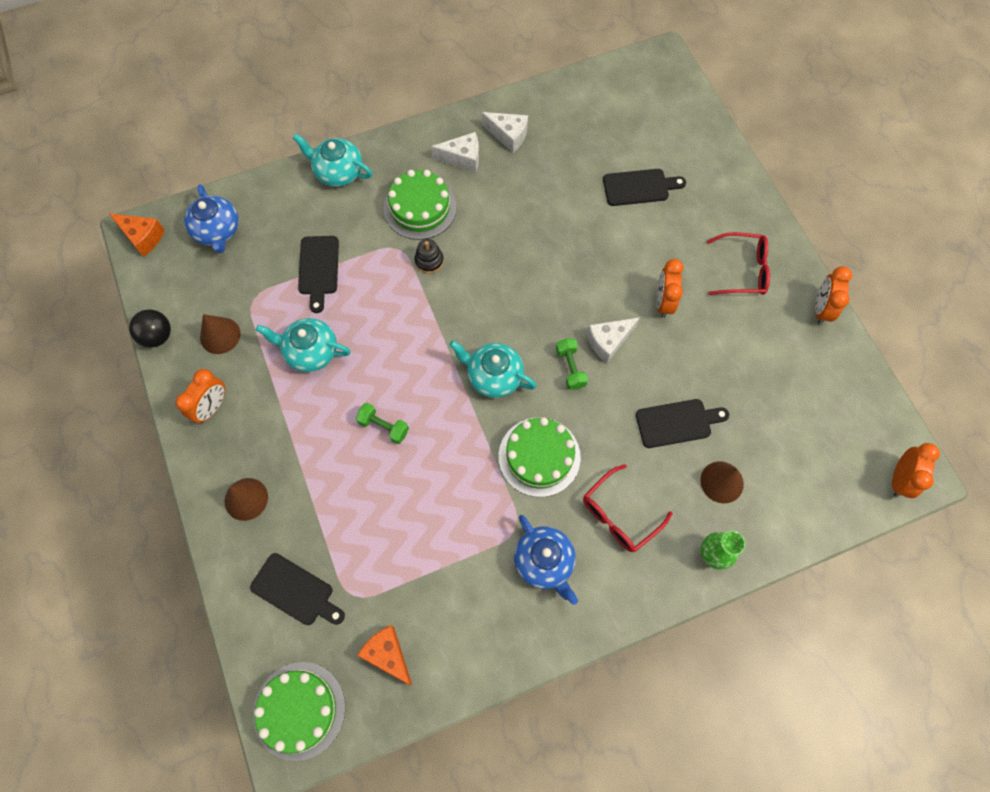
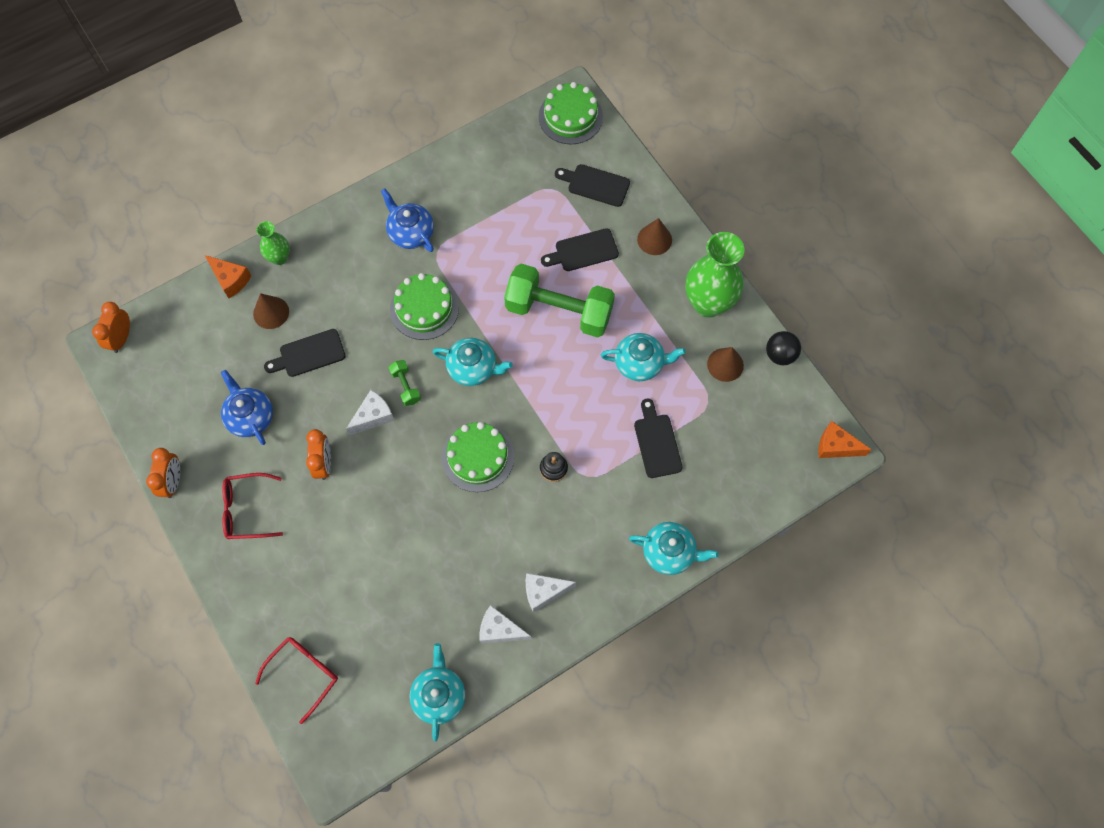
camera: 170 degrees right, 0 degrees up
orange clock [175,369,225,423] -> green vase [686,232,744,318]
blue teapot [184,184,239,253] -> blue teapot moved to [221,370,273,445]
green dumbbell [356,403,409,444] -> green dumbbell [504,264,615,337], size x2.40
orange cheese [357,625,412,685] -> orange cheese moved to [205,255,251,298]
green cake [384,170,457,240] -> green cake moved to [442,422,514,492]
red glasses [583,464,672,552] -> red glasses moved to [255,637,338,724]
black cutting board [603,169,686,206] -> black cutting board moved to [541,228,619,271]
none -> turquoise teapot [409,643,466,741]

